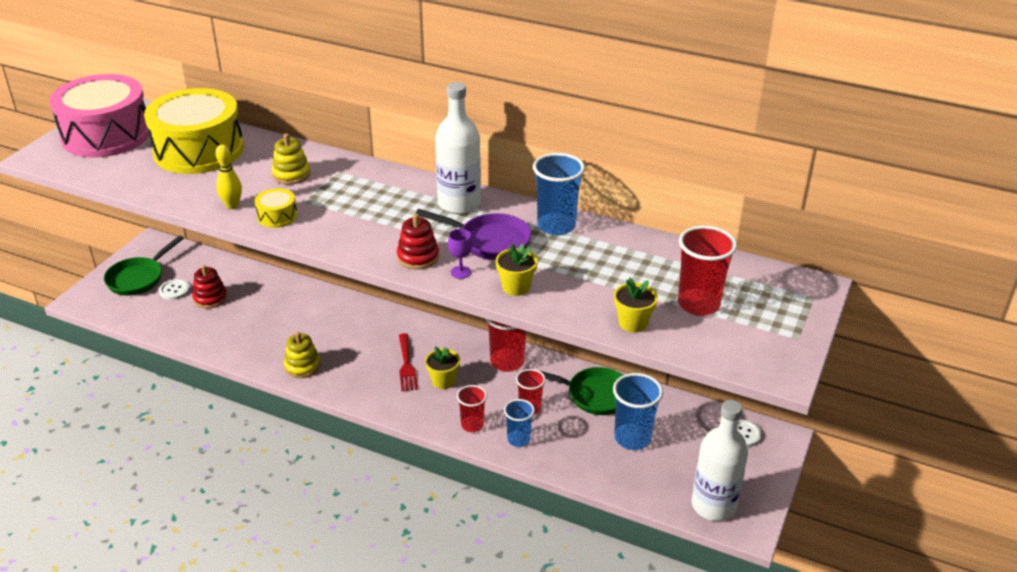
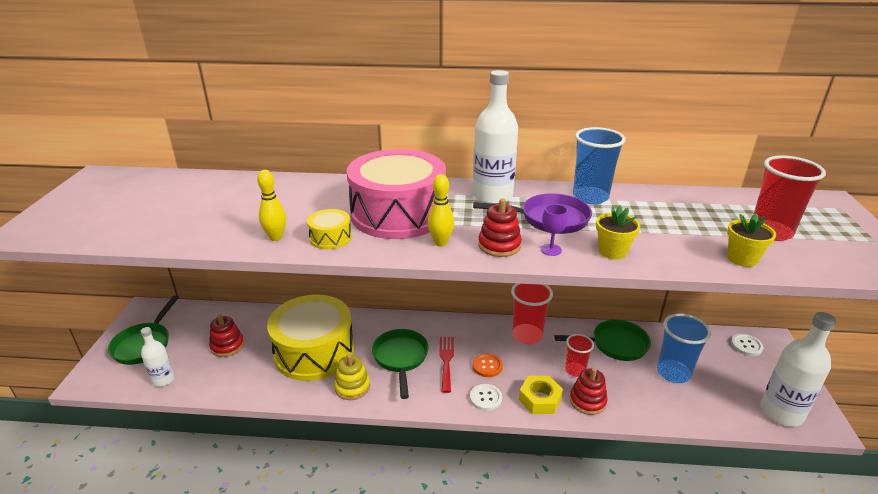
camera: 20 degrees left, 5 degrees down
pink drum [50,74,149,157] -> pink drum moved to [347,149,446,239]
yellow drum [144,88,244,174] -> yellow drum moved to [267,295,354,381]
white button [159,279,190,300] -> white button moved to [470,384,502,411]
yellow stacking toy [272,133,311,184] -> none
red fork [399,333,418,391] -> red fork turned 150 degrees counterclockwise [439,337,454,393]
yellow flower pot [425,346,460,389] -> orange button [472,353,503,377]
red cup [457,385,487,432] -> yellow nut [519,376,563,414]
blue cup [504,399,535,447] -> red stacking toy [570,368,608,415]
none -> white bottle [140,327,174,387]
none -> green pan [372,329,429,399]
none -> yellow bowling pin [428,174,454,246]

